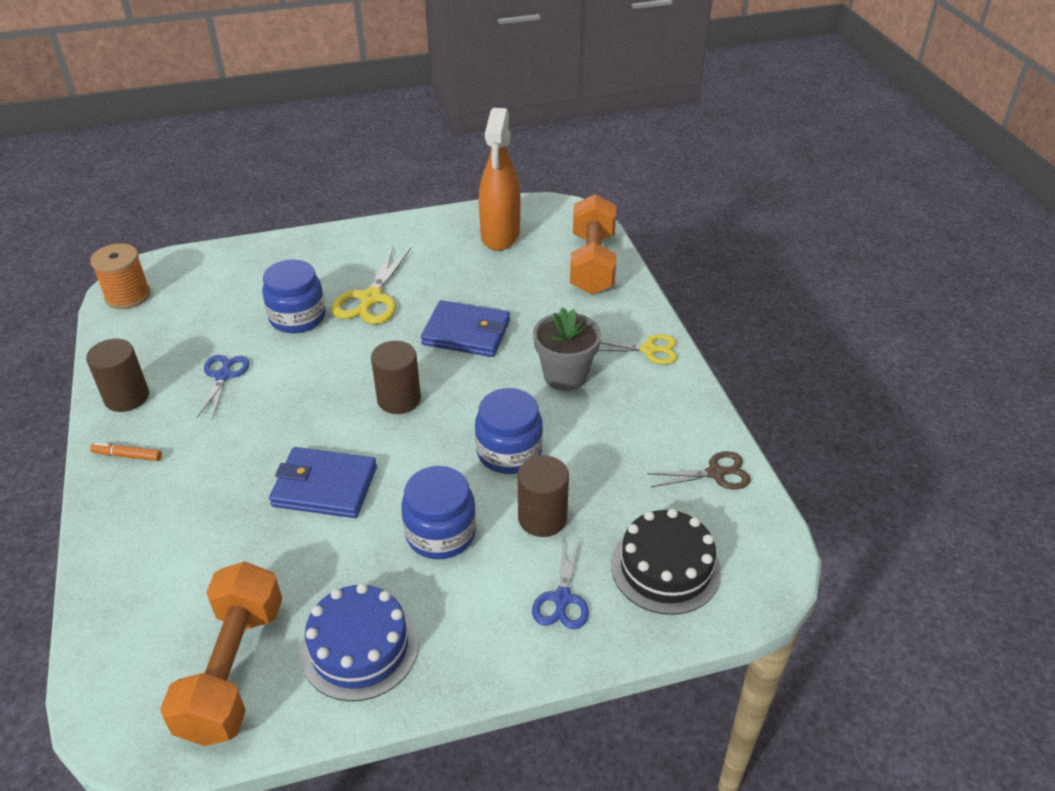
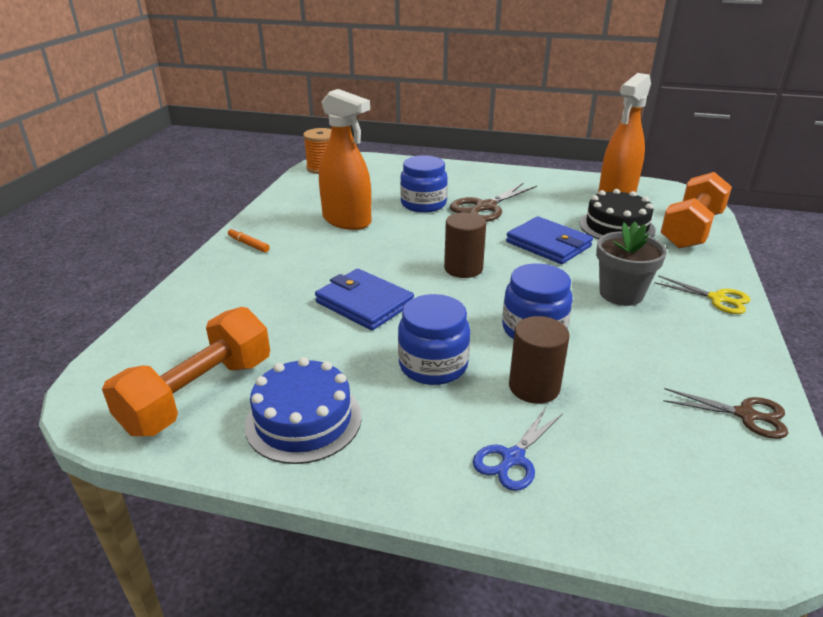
camera: 30 degrees right, 10 degrees down
brown cylinder [86,339,149,412] -> none
blue scissors [197,355,250,420] -> orange spray bottle [319,89,371,230]
yellow scissors [331,246,411,324] -> brown scissors [450,182,537,222]
black cake [611,509,721,615] -> black cake moved to [579,189,656,239]

